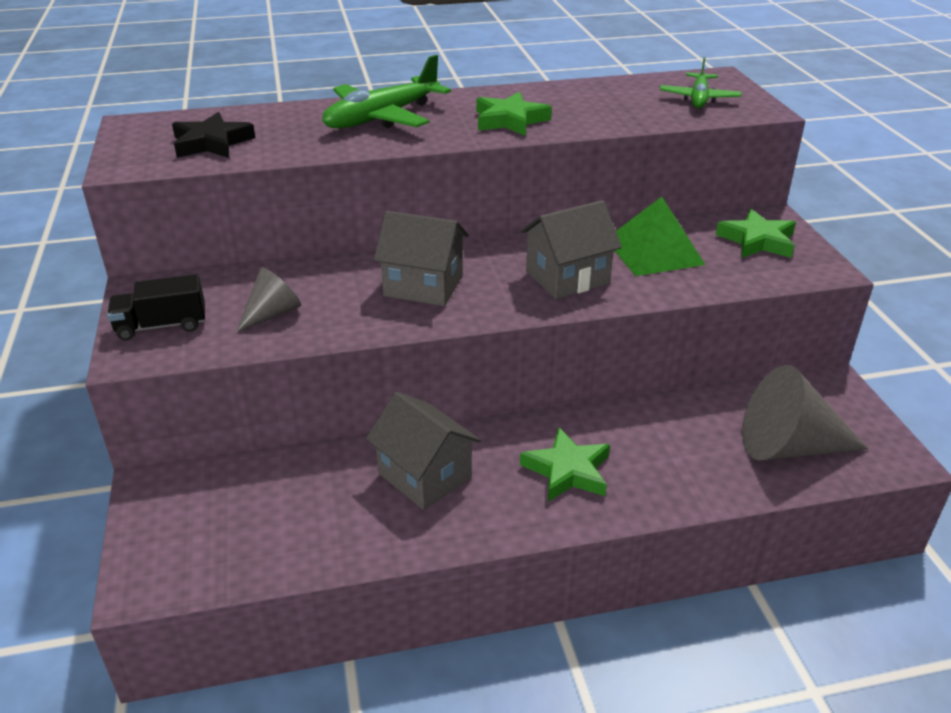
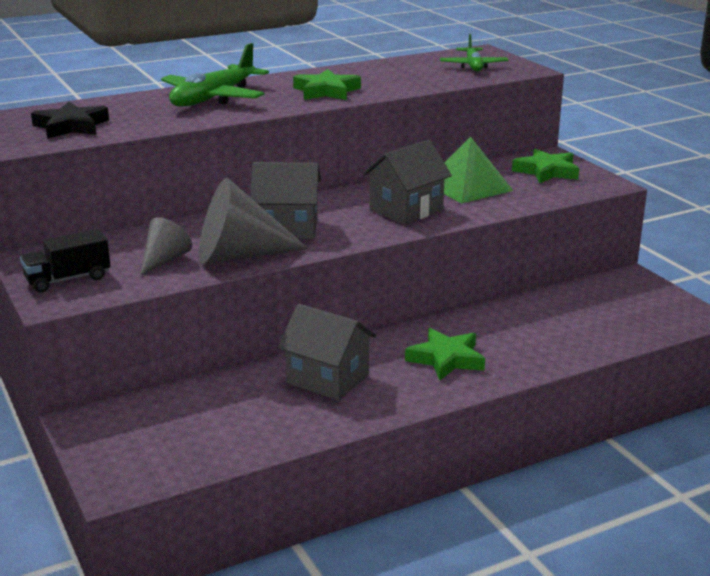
camera: 15 degrees left, 10 degrees down
grey cone [742,365,868,461] -> grey cone moved to [199,178,309,263]

